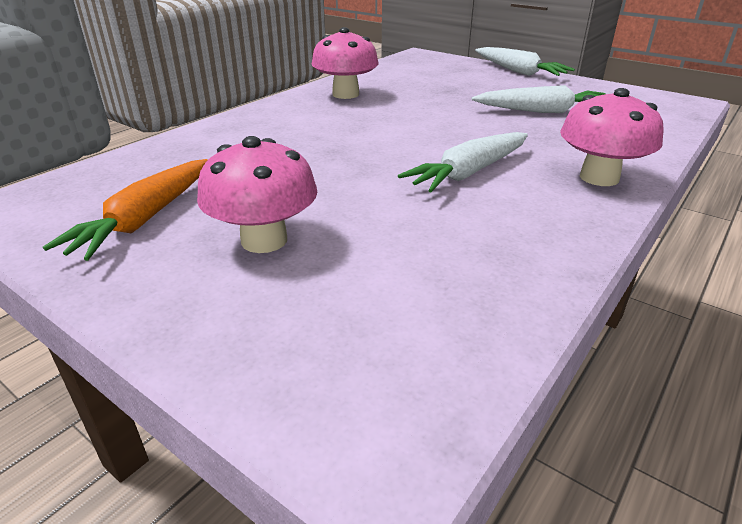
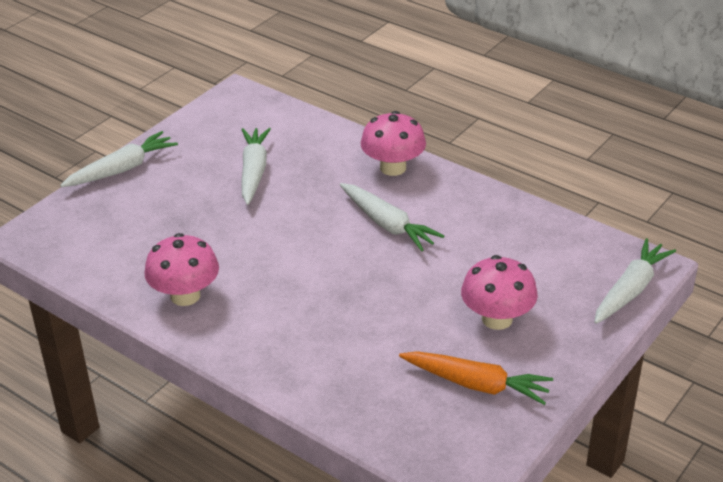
camera: 90 degrees left, 5 degrees up
none -> white carrot [594,238,676,324]

